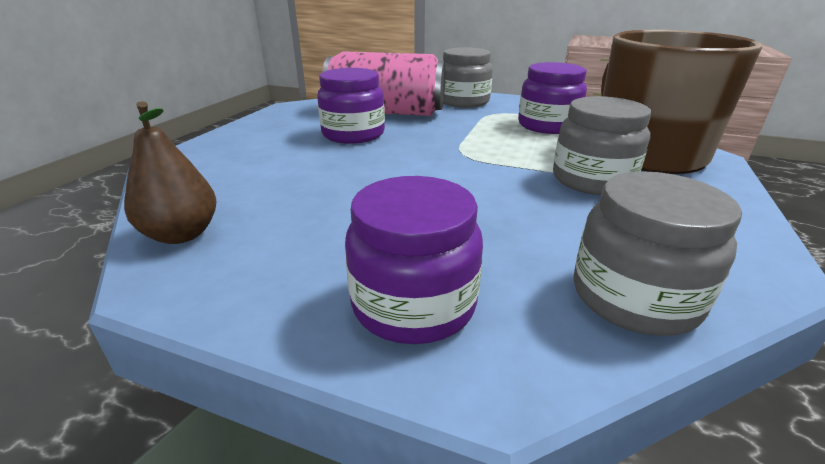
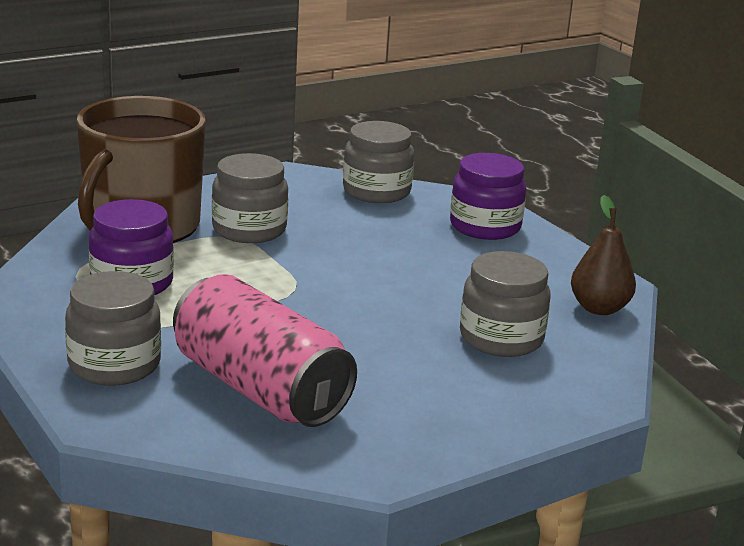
camera: 145 degrees left, 5 degrees down
purple jar [317,68,385,144] -> none
none -> grey jar [460,251,551,357]

